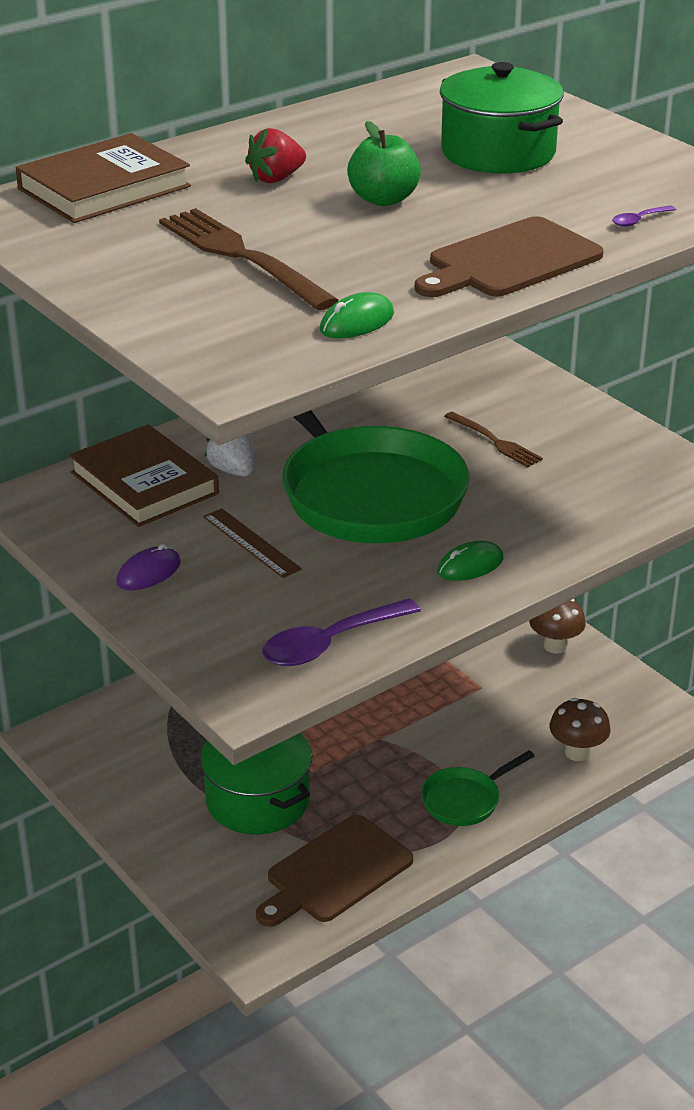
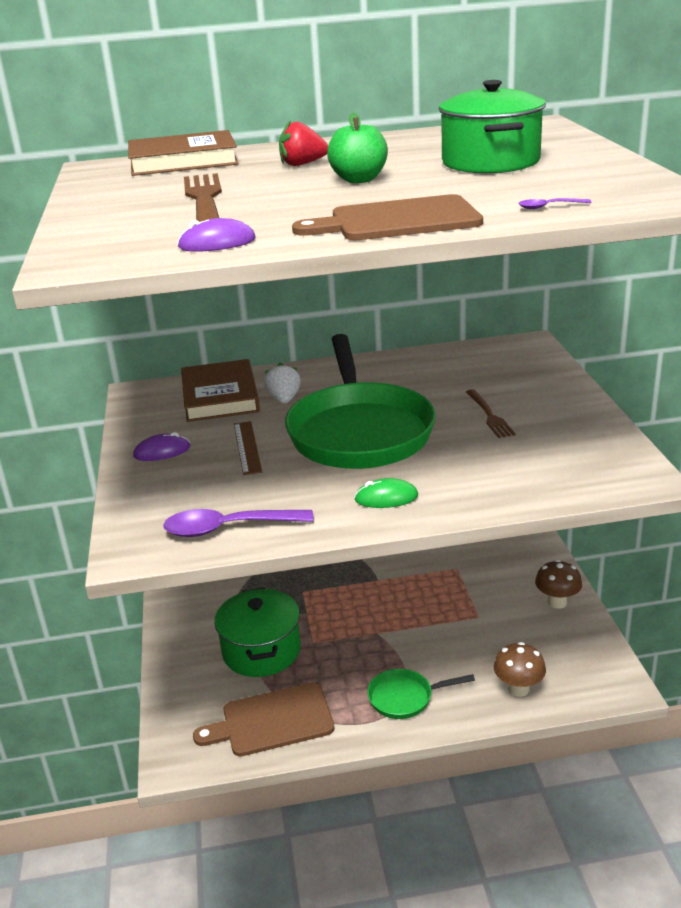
camera: 30 degrees right, 5 degrees down
green mouse [320,292,394,339] -> purple mouse [177,218,256,252]

